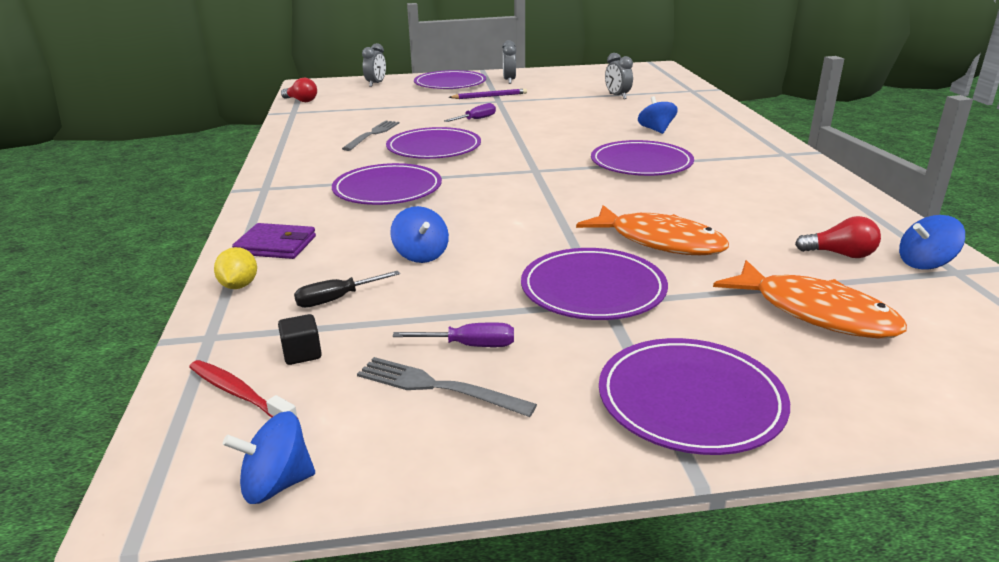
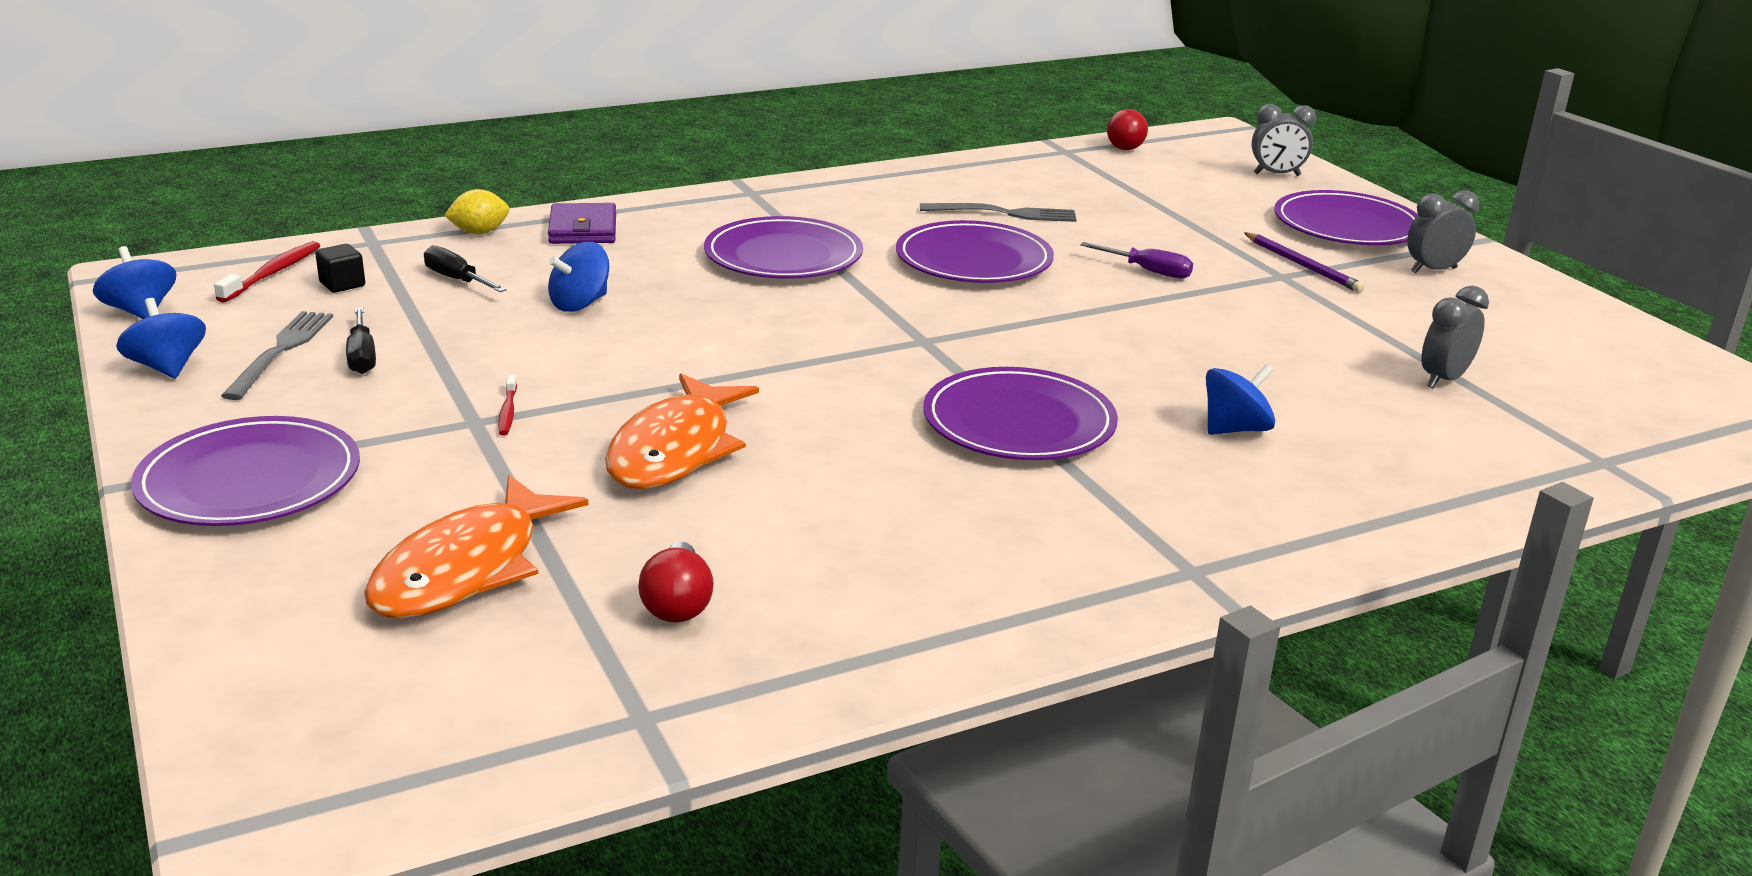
camera: 70 degrees right, 0 degrees up
purple screwdriver [393,323,514,347] -> black screwdriver [346,307,376,374]
purple plate [521,248,668,320] -> red toothbrush [498,375,517,435]
blue spinning top [899,215,965,270] -> blue spinning top moved to [116,298,206,378]

